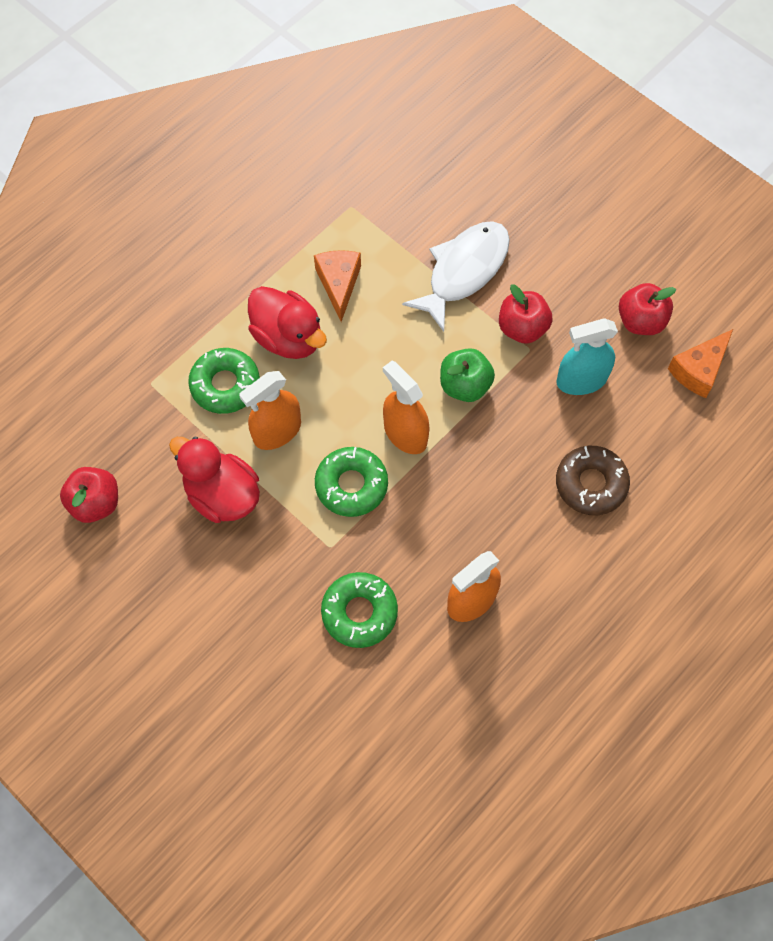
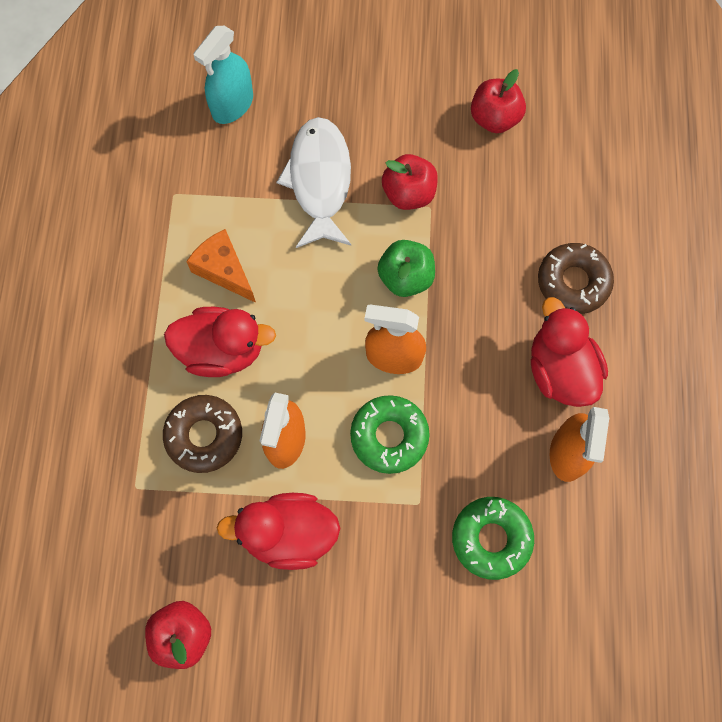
camera: 40 degrees left, 5 degrees up
green donut [188,348,260,414] -> brown donut [163,395,242,473]
turquoise spray bottle [556,318,618,395] -> turquoise spray bottle moved to [193,26,253,124]
orange cheese [668,329,733,398] -> none
none -> red duck [531,297,608,407]

